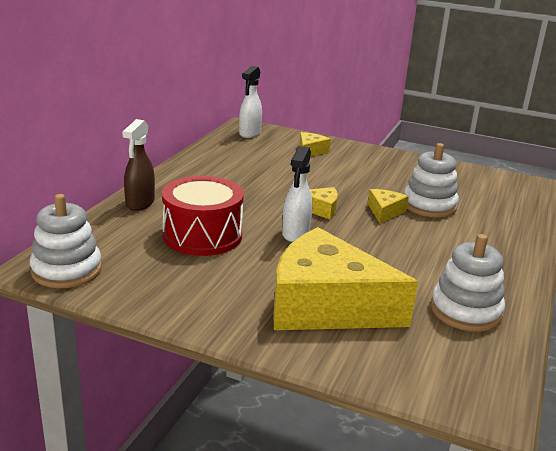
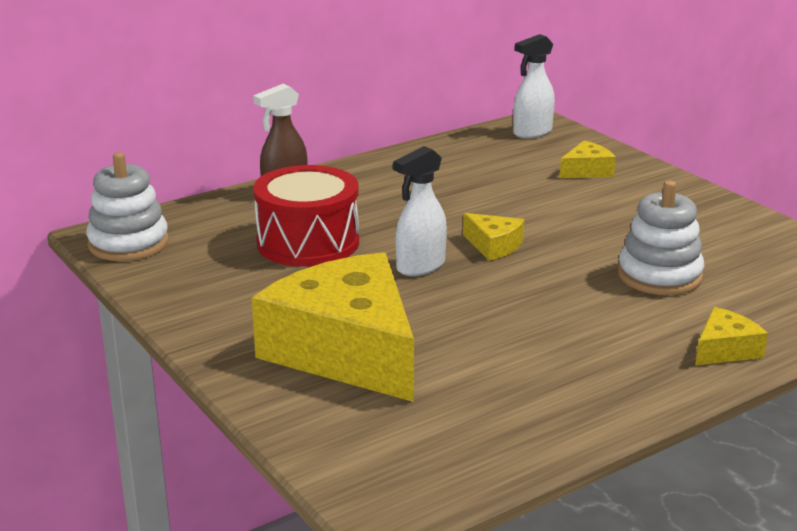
camera: 35 degrees right, 0 degrees up
yellow cheese [368,189,409,224] -> yellow cheese moved to [695,307,768,365]
white stacking toy [431,234,505,332] -> none

